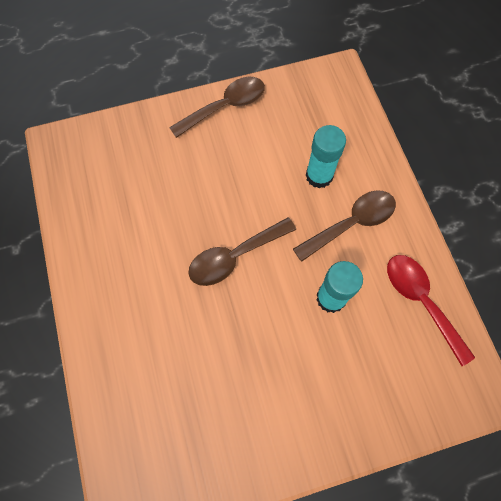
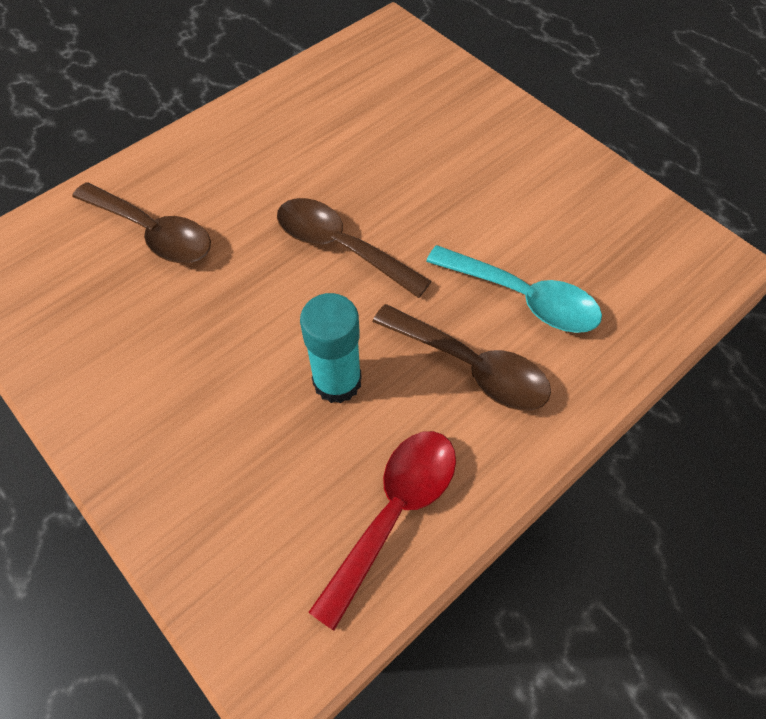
camera: 65 degrees right, 10 degrees down
brown spoon [169,77,265,138] -> brown spoon moved to [72,182,211,263]
turquoise glue stick [306,125,346,188] -> turquoise spoon [426,245,602,333]

